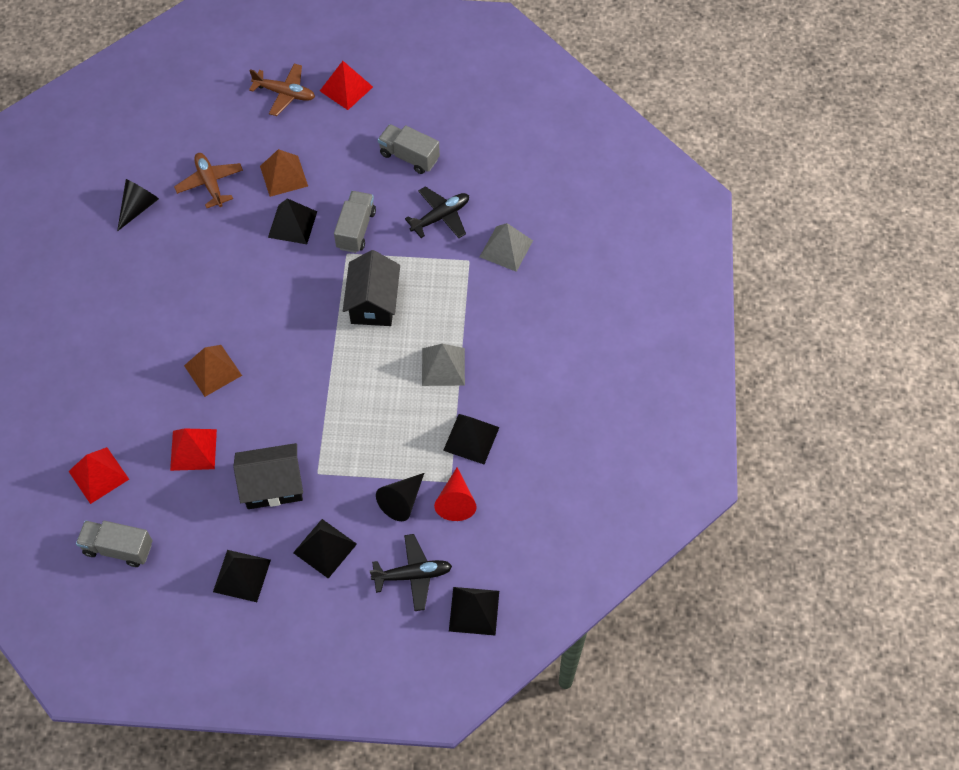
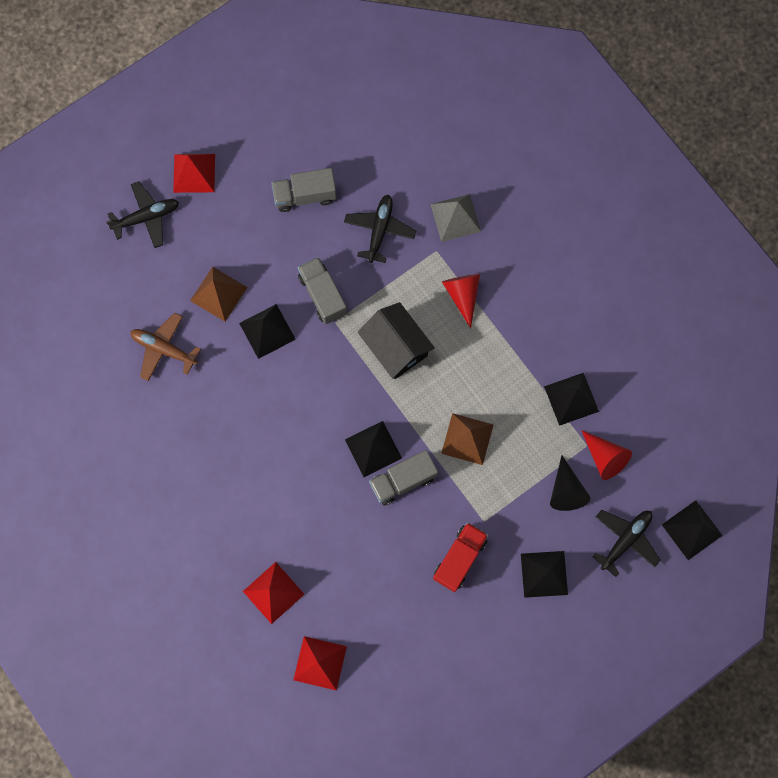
camera: 40 degrees left, 15 degrees up
grey truck [76,520,152,567] -> grey truck moved to [369,450,438,505]
black cone [117,179,159,231] -> none
red pyramid [170,428,217,471] -> red pyramid moved to [243,562,305,624]
brown pyramid [184,345,242,397] -> brown pyramid moved to [441,413,494,465]
black pyramid [213,550,271,602] -> black pyramid moved to [345,421,402,477]
black house [233,443,303,509] -> red truck [433,522,488,592]
brown plane [249,64,315,116] -> black plane [106,181,179,248]
grey pyramid [422,344,465,386] -> none
none -> red cone [442,274,480,329]

